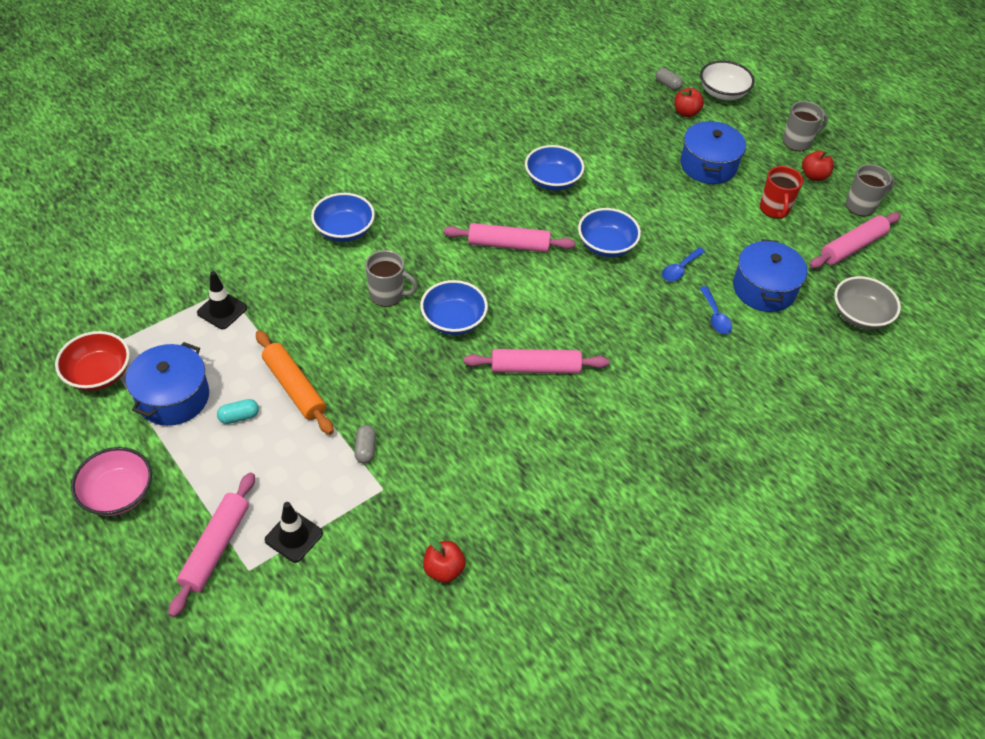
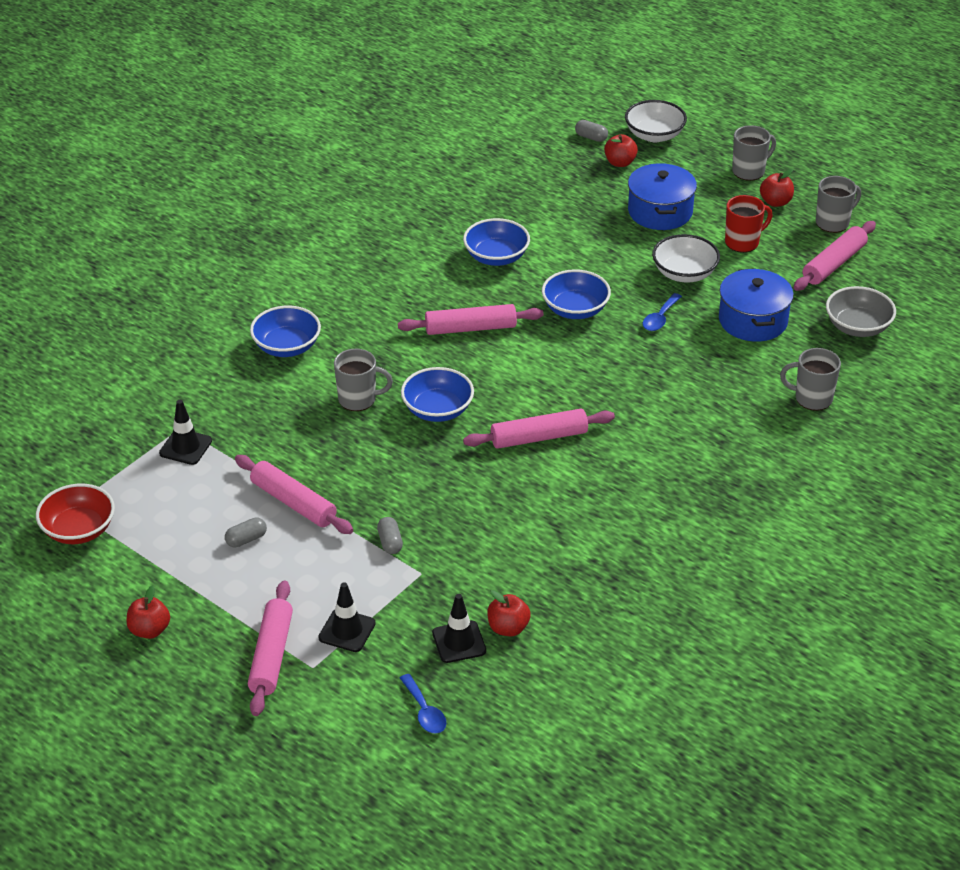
camera: 10 degrees left, 10 degrees down
pink bowl [71,447,152,516] -> red apple [126,585,170,639]
blue pot [126,342,209,426] -> none
turquoise capsule [217,399,259,424] -> grey capsule [225,517,267,547]
orange rolling pin [256,330,334,435] -> pink rolling pin [235,455,353,534]
blue spoon [700,286,732,334] -> blue spoon moved to [400,674,446,734]
red mug [760,166,803,219] -> red mug turned 105 degrees counterclockwise [725,195,773,253]
none -> black traffic cone [432,594,486,663]
none -> white bowl [652,234,720,283]
none -> grey mug [780,348,841,411]

